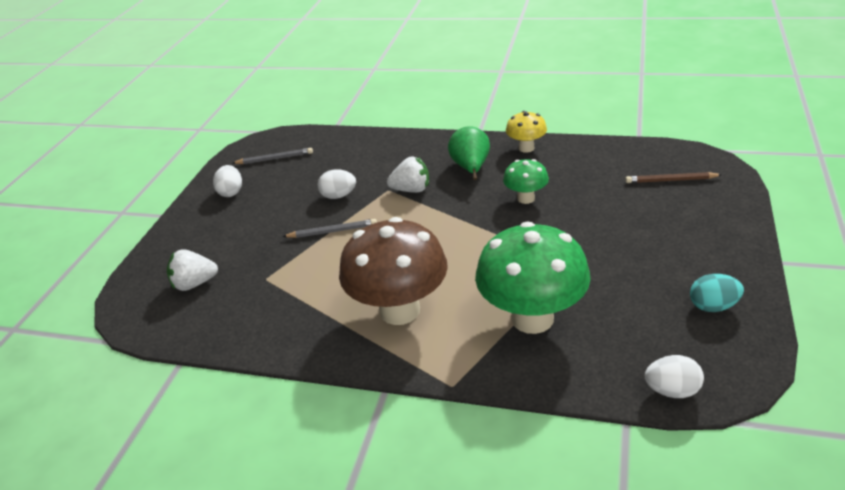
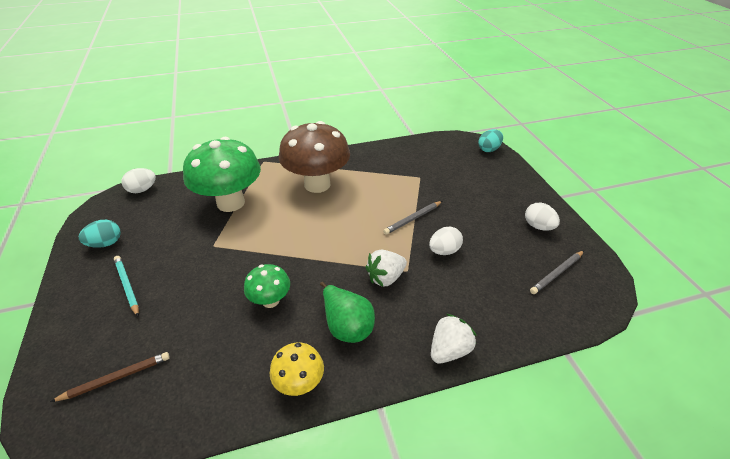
camera: 145 degrees right, 5 degrees up
white strawberry [167,249,218,291] -> white strawberry moved to [431,314,477,364]
none -> turquoise pencil [114,256,139,317]
none -> turquoise egg [478,129,503,152]

